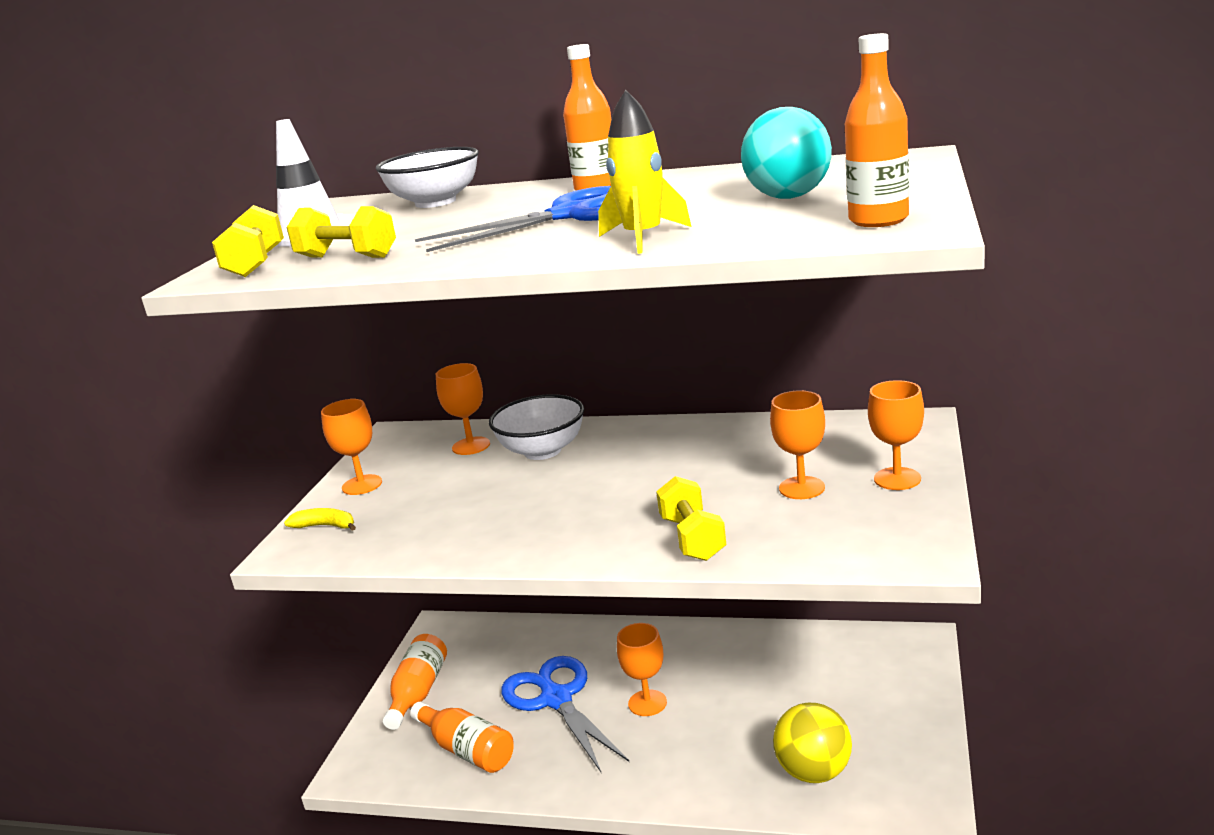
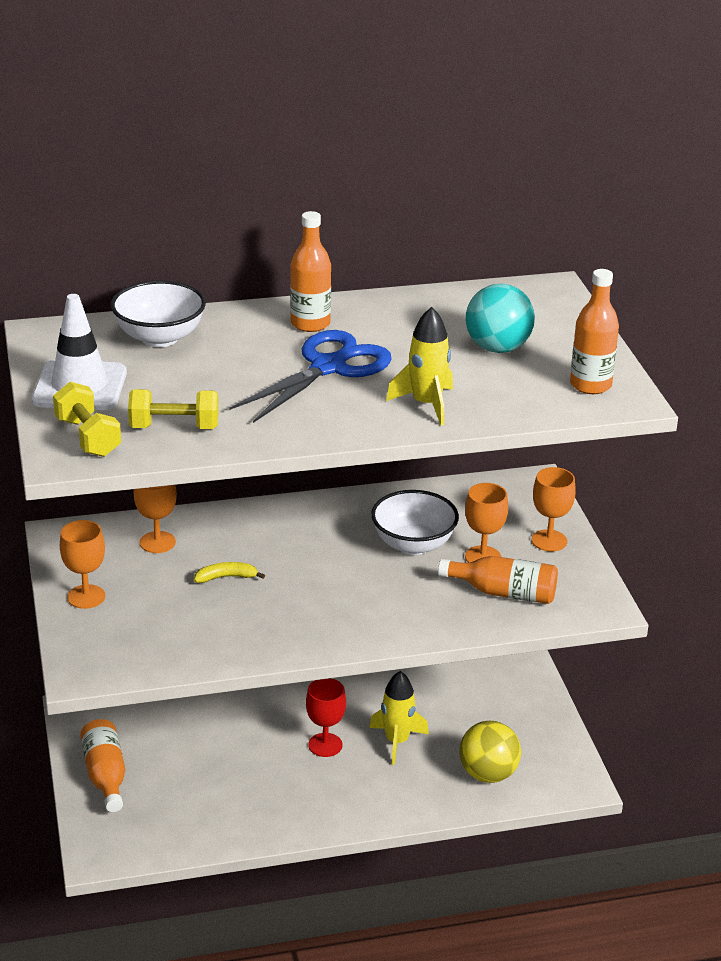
camera: 30 degrees left, 10 degrees up
yellow banana [284,508,356,531] -> yellow banana moved to [194,562,265,583]
orange bottle [410,702,514,773] -> orange bottle moved to [438,556,558,604]
white bowl [489,394,584,460] -> white bowl moved to [371,490,459,555]
blue scissors [501,656,629,772] -> none
orange goblet [617,623,667,716] -> red goblet [306,678,346,757]
yellow dumbbell [656,476,726,561] -> none
none -> yellow rocket [369,671,429,765]

